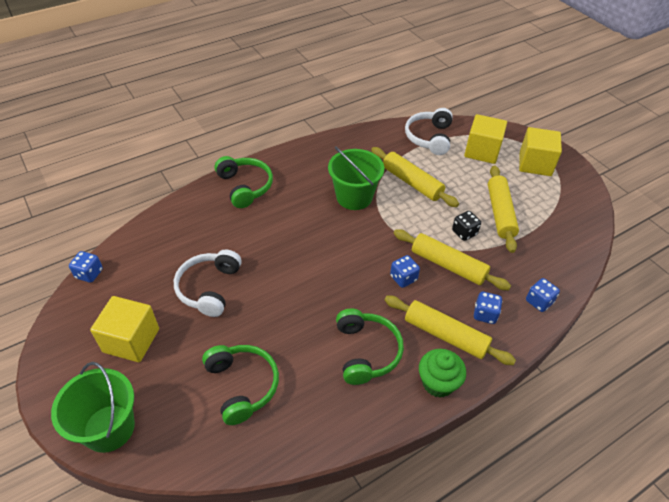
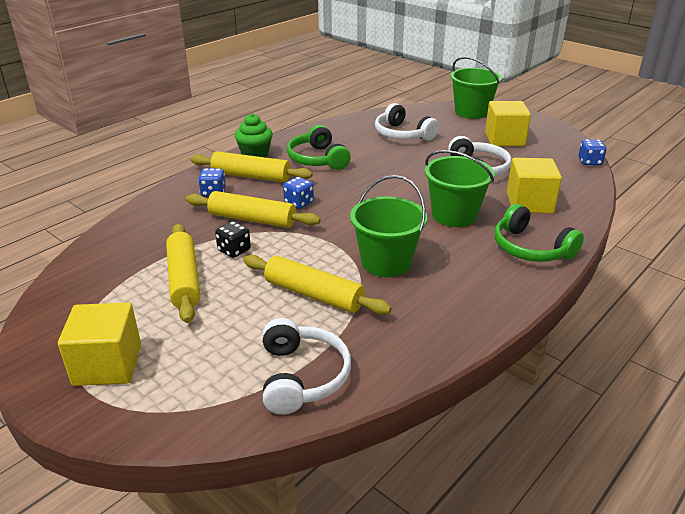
camera: 165 degrees right, 15 degrees down
green headphones [202,345,279,425] -> white headphones [375,103,439,141]
yellow cube [464,114,507,164] -> yellow cube moved to [507,158,562,213]
blue dice [526,278,560,312] -> none
none -> green bucket [425,150,494,227]

